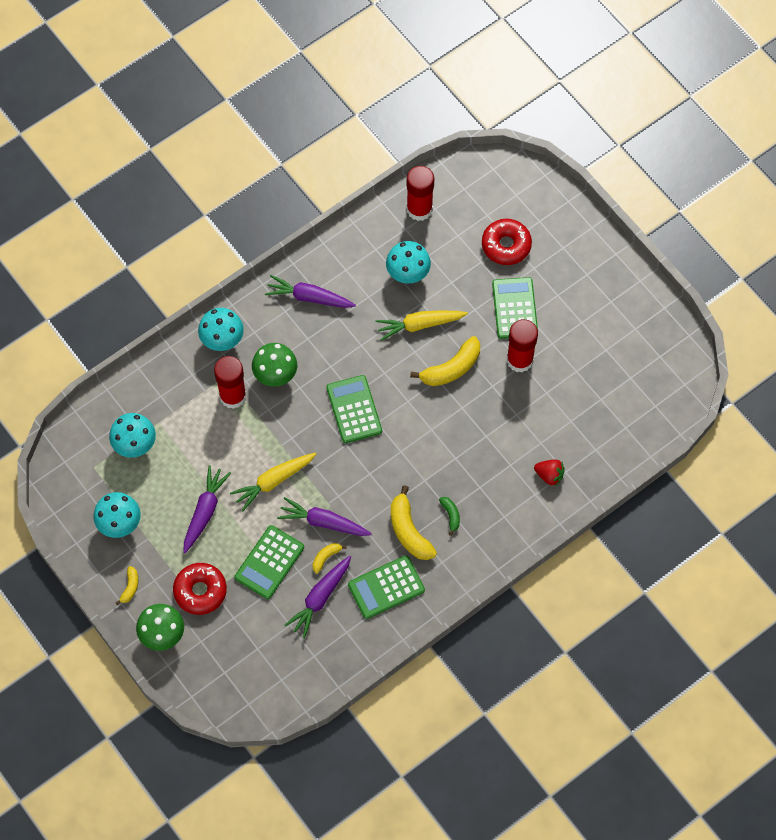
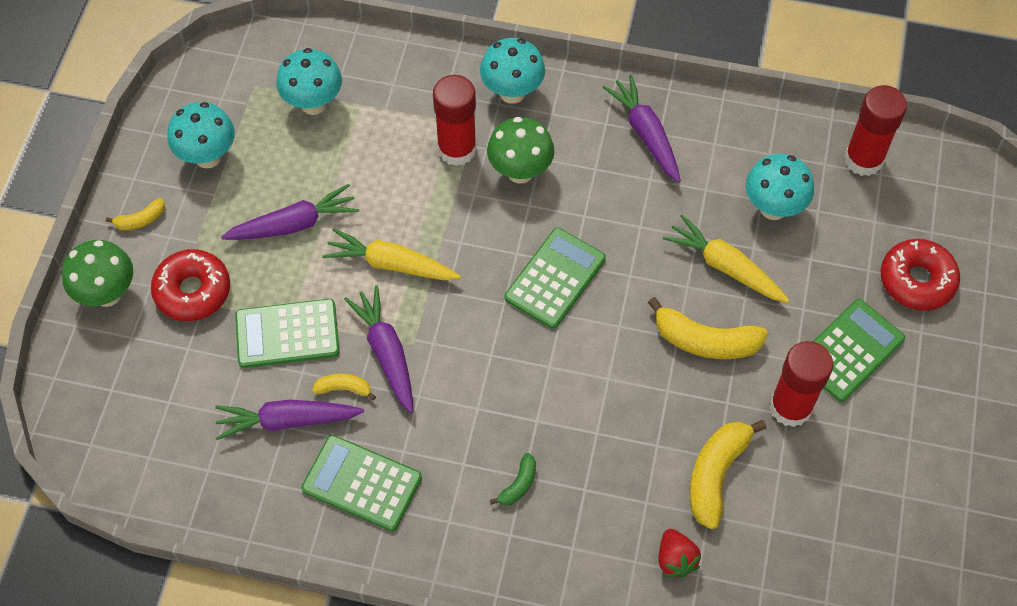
camera: 50 degrees right, 5 degrees down
yellow banana [391,485,437,560] -> yellow banana moved to [690,420,766,529]

